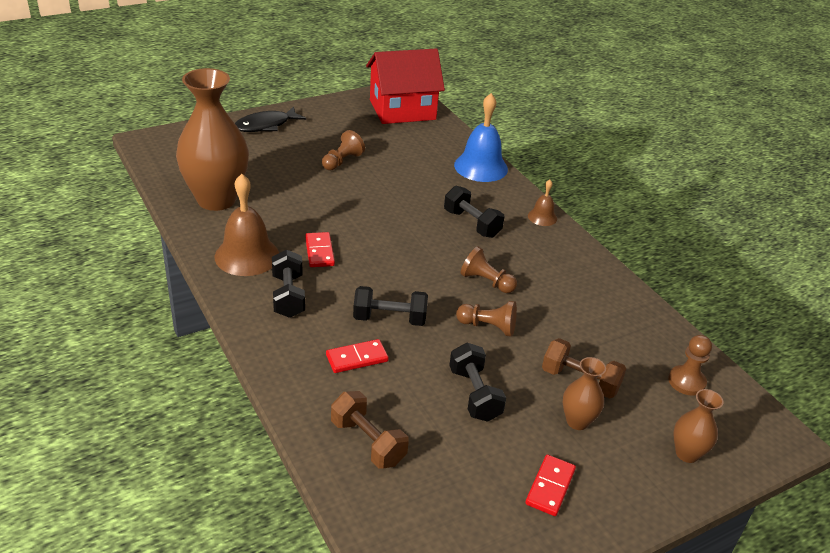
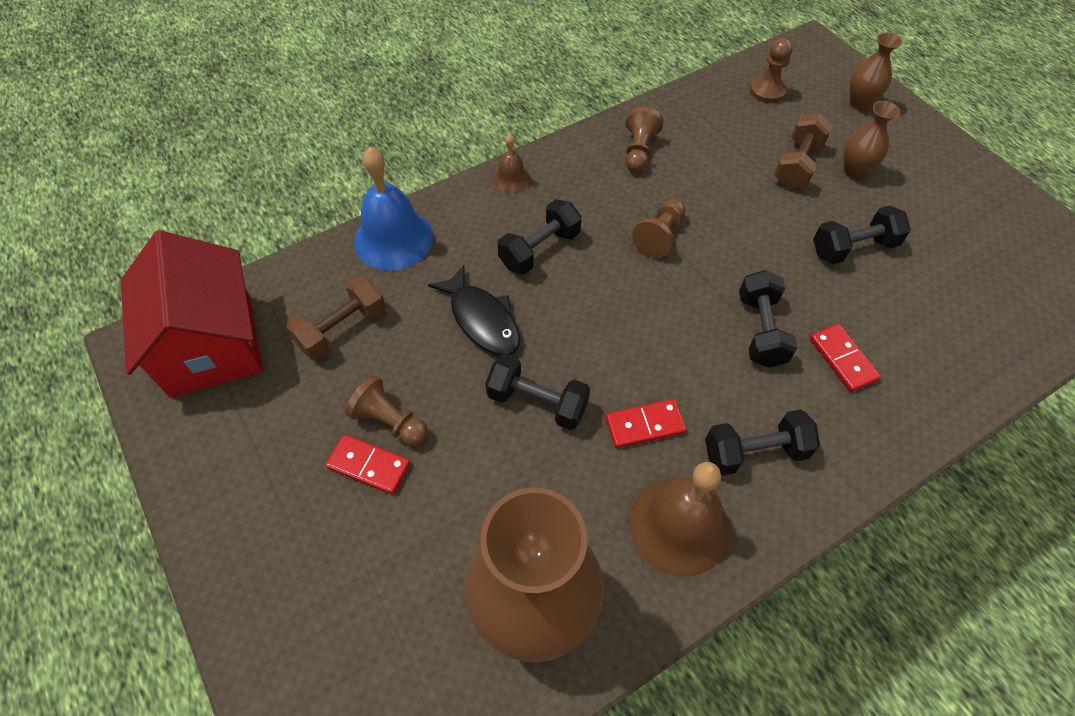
camera: 90 degrees left, 20 degrees up
black fish [235,106,306,132] -> black fish moved to [428,265,520,355]
brown dumbbell [331,391,409,469] -> brown dumbbell moved to [286,275,386,359]
brown pawn [456,301,517,337] -> brown pawn moved to [625,107,664,172]
red domino [525,455,576,516] -> red domino moved to [326,434,410,495]
none -> black dumbbell [485,353,590,430]

